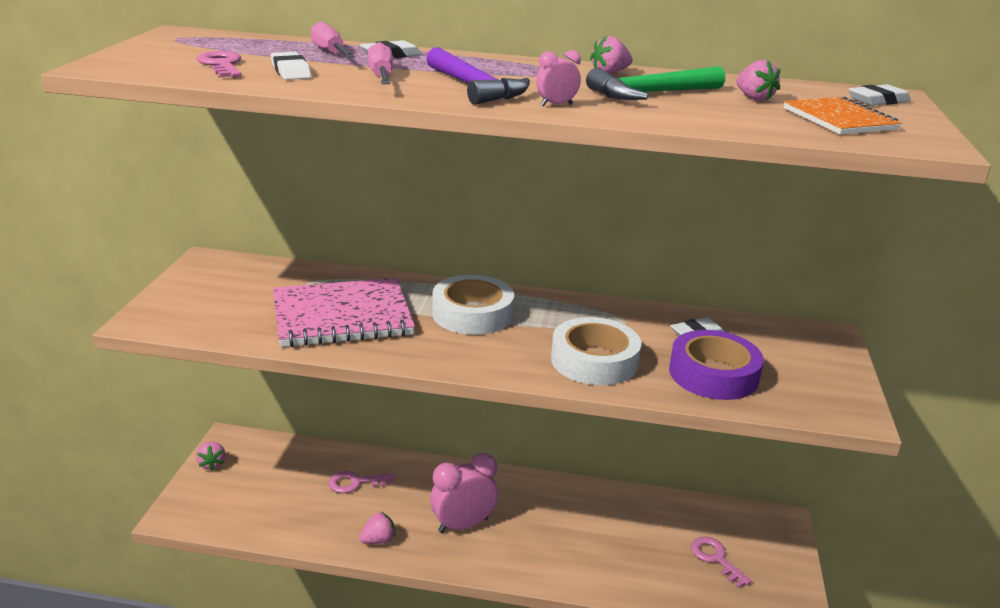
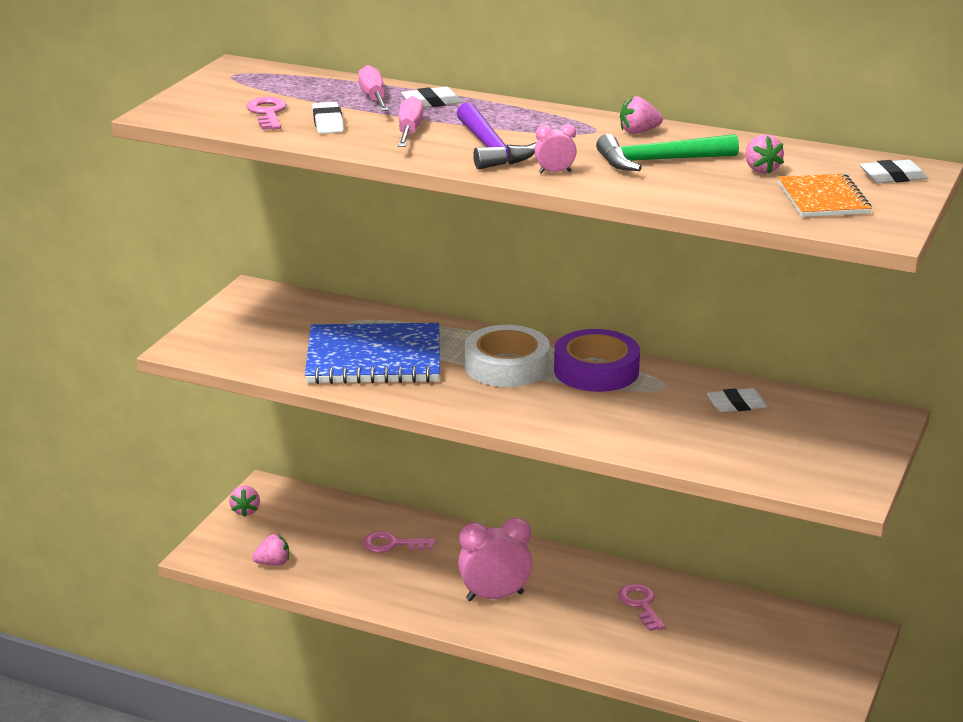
camera: 15 degrees right, 0 degrees up
pink notebook [273,278,415,347] -> blue notebook [305,323,440,384]
pink strawberry [359,512,396,544] -> pink strawberry moved to [252,534,289,566]
white tape [551,317,641,385] -> none
purple tape [669,330,764,400] -> purple tape moved to [554,329,640,392]
pink key [691,537,752,588] -> pink key moved to [618,584,666,631]

